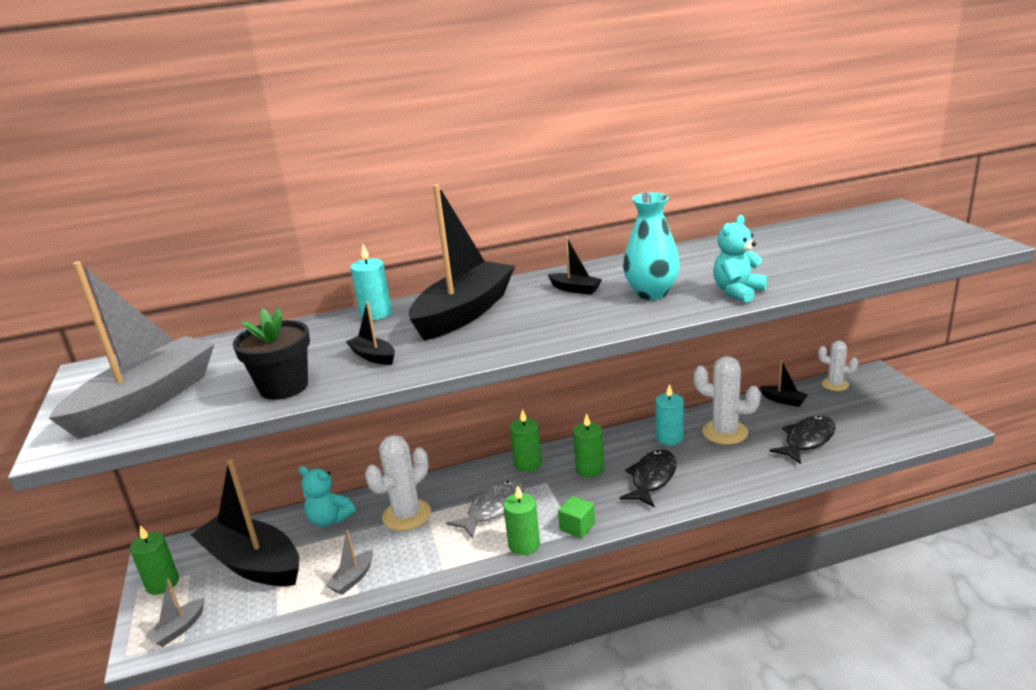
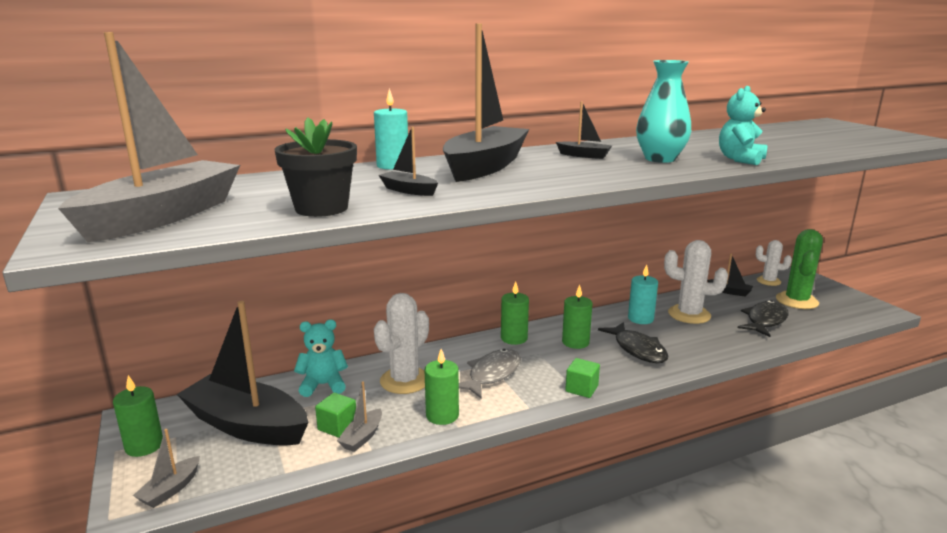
camera: 10 degrees left, 5 degrees down
turquoise teddy bear [299,466,356,527] -> turquoise teddy bear turned 150 degrees clockwise [294,320,348,397]
green candle [503,485,540,555] -> green candle moved to [424,349,459,425]
black fish [620,450,676,507] -> black fish turned 135 degrees clockwise [598,322,668,363]
none -> green cube [315,392,356,438]
none -> green cactus [776,229,823,309]

